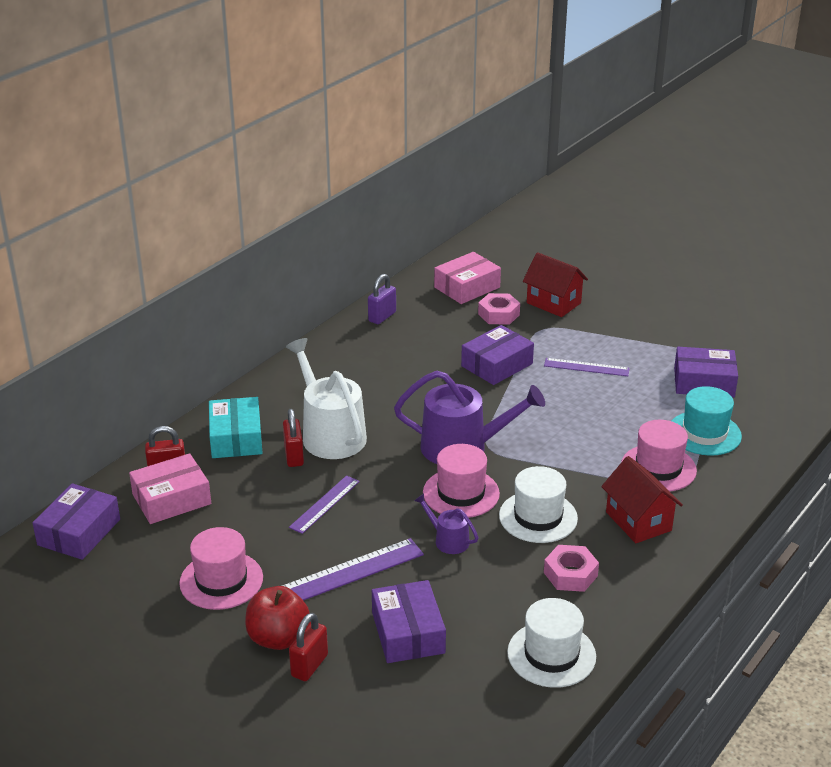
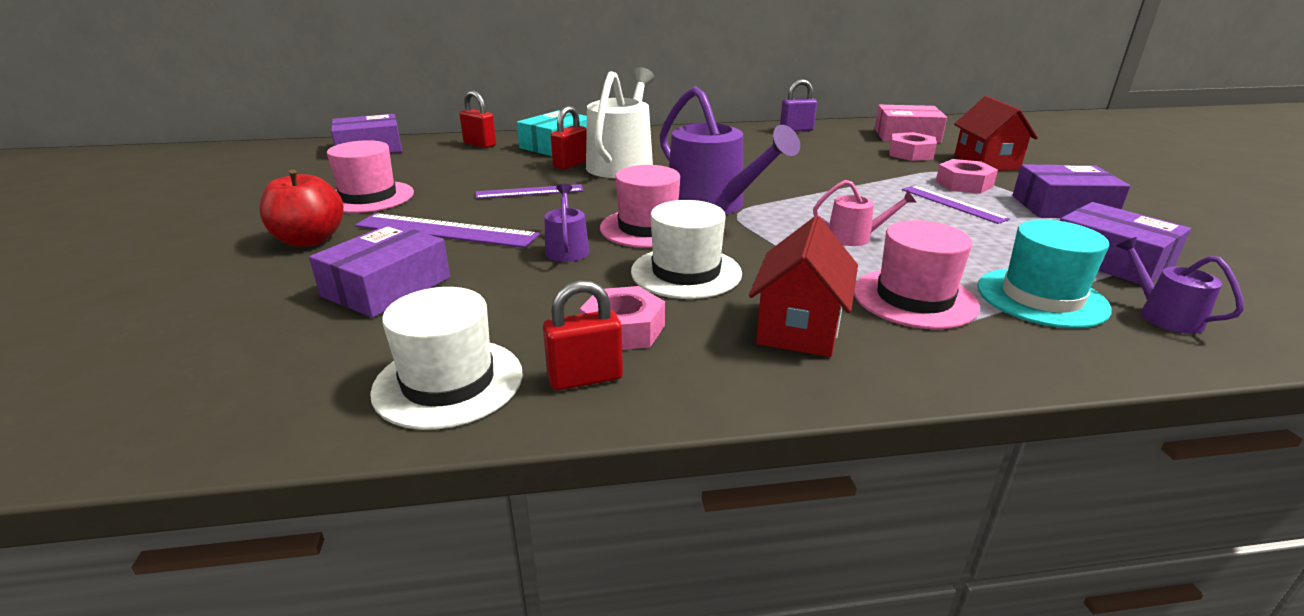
camera: 45 degrees right, 5 degrees down
pink box [129,453,211,524] -> none
red padlock [289,613,328,681] -> red padlock moved to [543,280,623,390]
purple box [461,325,534,385] -> purple box moved to [1012,164,1131,218]
none -> pink watering can [813,180,917,246]
none -> pink nut [936,159,998,194]
none -> purple watering can [1116,237,1244,334]

